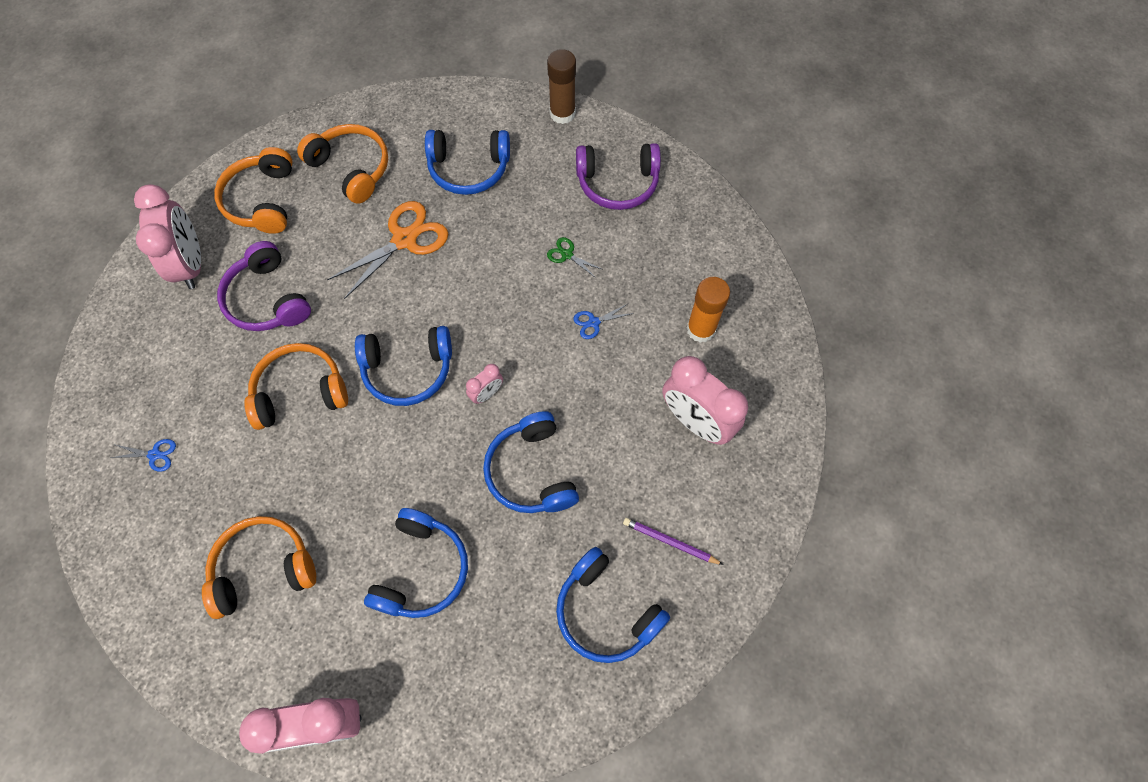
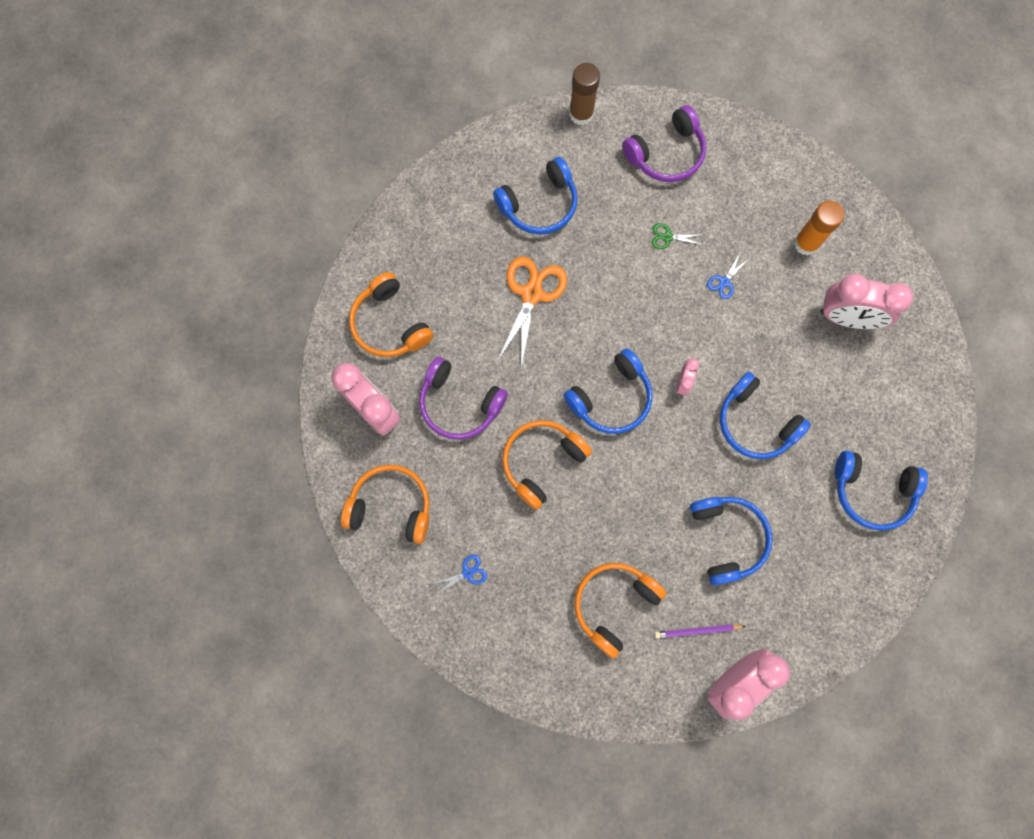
camera: 30 degrees left, 10 degrees up
orange headphones [297,124,388,204] -> orange headphones moved to [341,465,430,544]
purple pencil [623,518,724,565] -> purple pencil moved to [654,624,746,639]

